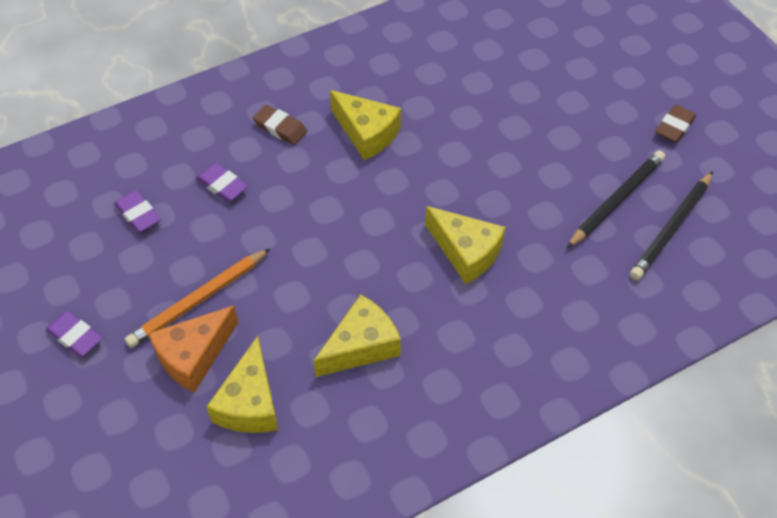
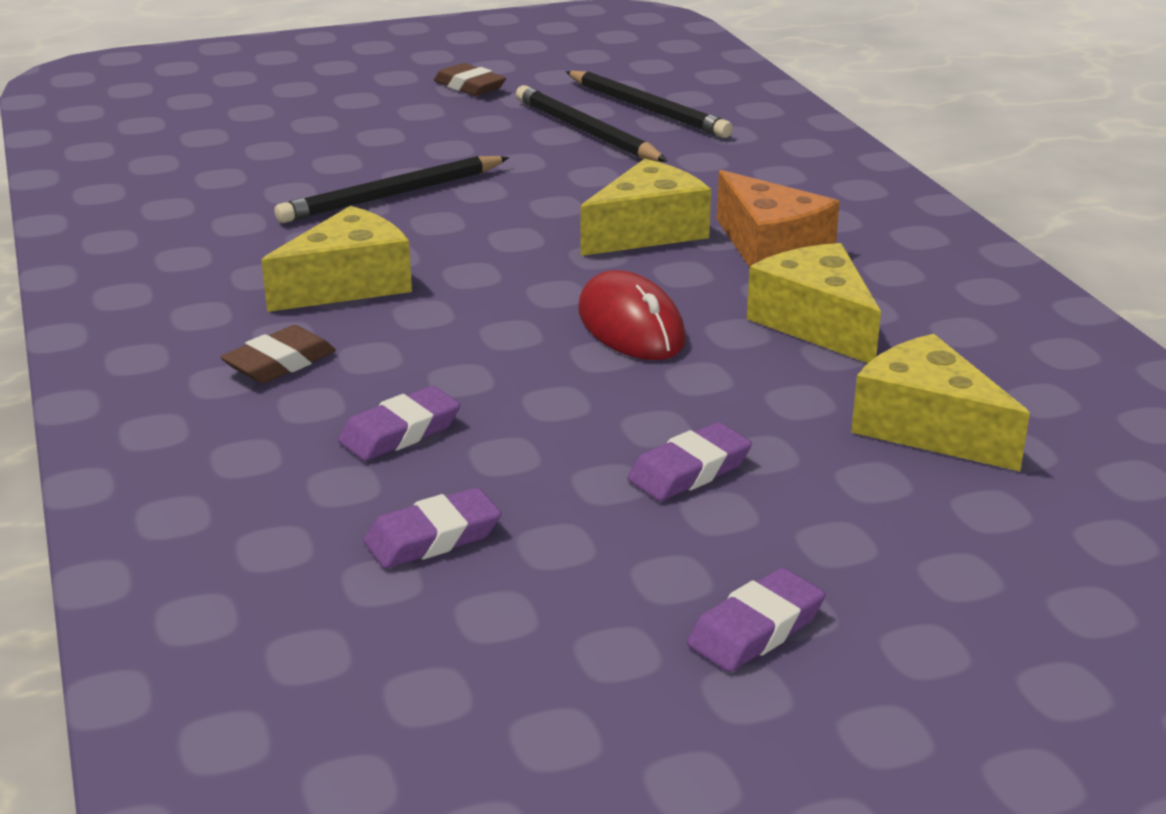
camera: 80 degrees left, 25 degrees down
orange pencil [125,249,270,348] -> purple eraser [628,422,752,501]
orange cheese [148,305,238,393] -> orange cheese moved to [717,170,840,267]
yellow cheese [207,336,278,433] -> yellow cheese turned 150 degrees counterclockwise [851,334,1030,471]
none -> black pencil [274,156,509,223]
none -> red mouse [578,270,686,360]

